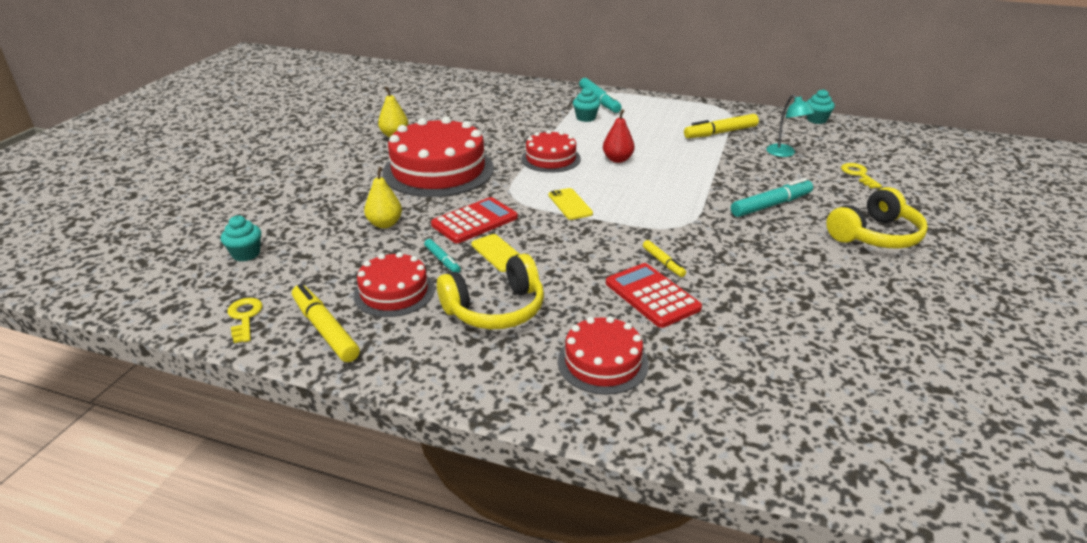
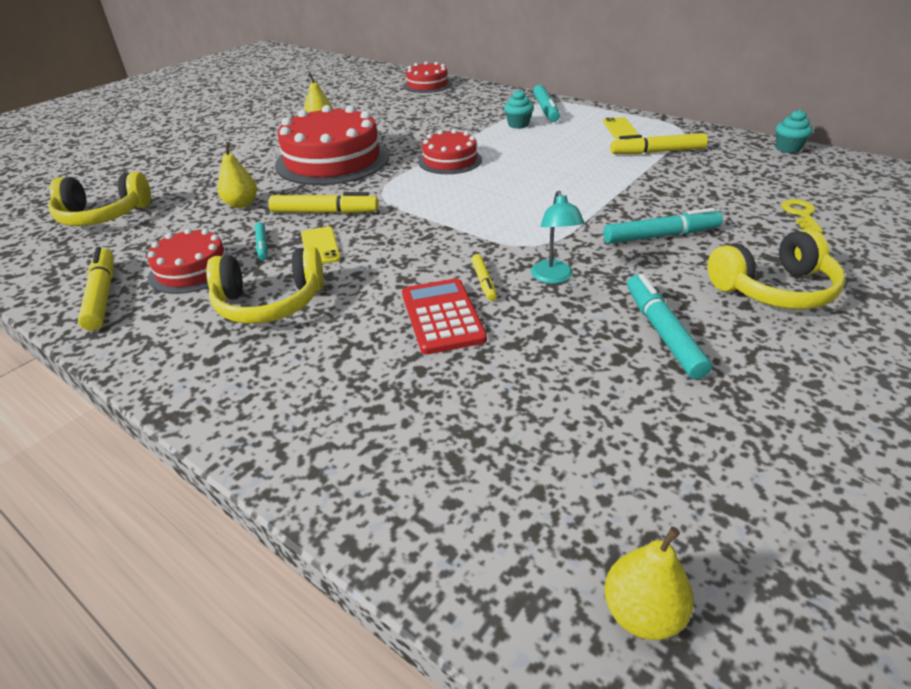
camera: 20 degrees right, 5 degrees up
turquoise cupcake [221,216,261,262] -> yellow headphones [48,172,151,226]
yellow key [228,298,263,343] -> none
red calculator [431,197,518,243] -> yellow marker [268,192,379,214]
yellow phone [548,188,593,220] -> yellow phone moved to [603,117,639,139]
red cake [558,316,649,395] -> red cake moved to [403,62,452,93]
red pear [603,109,635,163] -> none
turquoise lamp [766,94,815,157] -> turquoise lamp moved to [531,191,584,284]
none -> yellow pear [604,527,694,640]
none -> turquoise marker [627,274,712,379]

